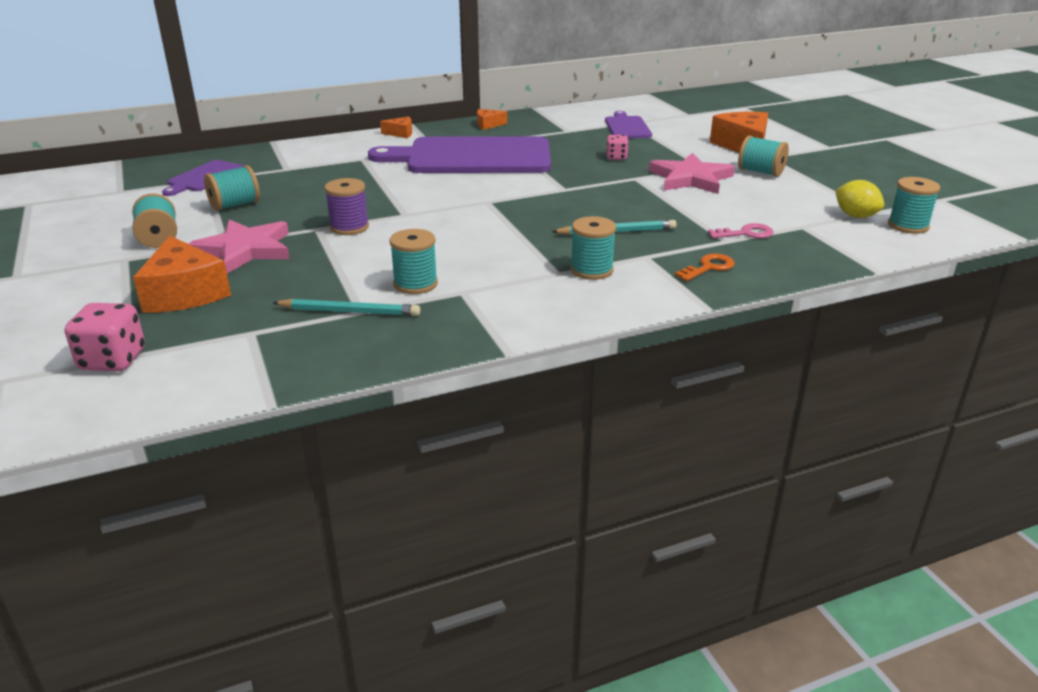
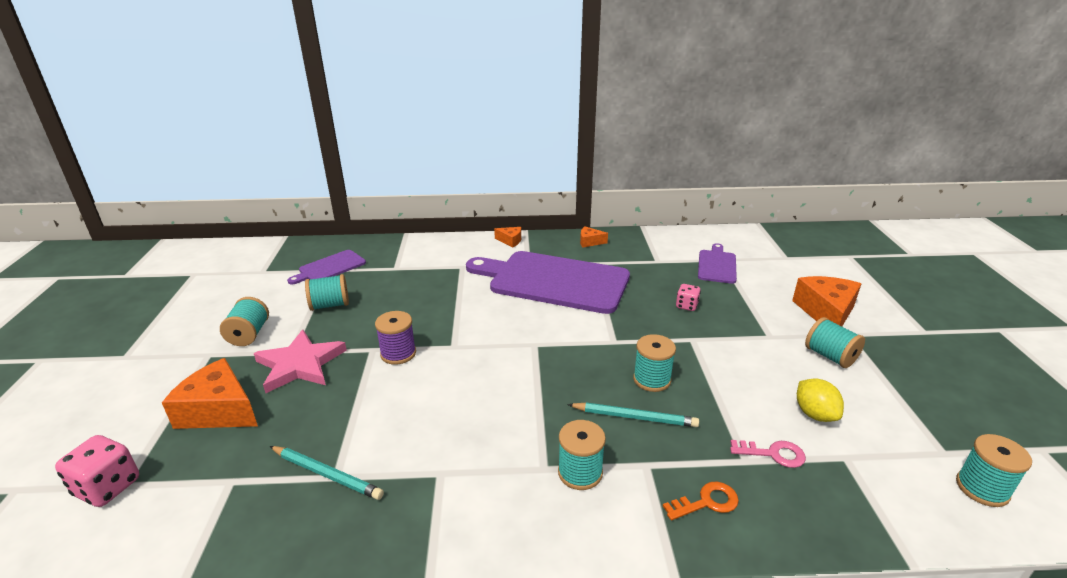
camera: 20 degrees right, 0 degrees up
orange cheese [133,236,231,313] -> orange cheese turned 120 degrees clockwise [162,358,258,429]
turquoise spool [390,229,438,294] -> turquoise spool moved to [633,334,676,392]
pink star [649,153,735,194] -> none
yellow lemon [835,180,884,218] -> yellow lemon moved to [797,378,844,422]

